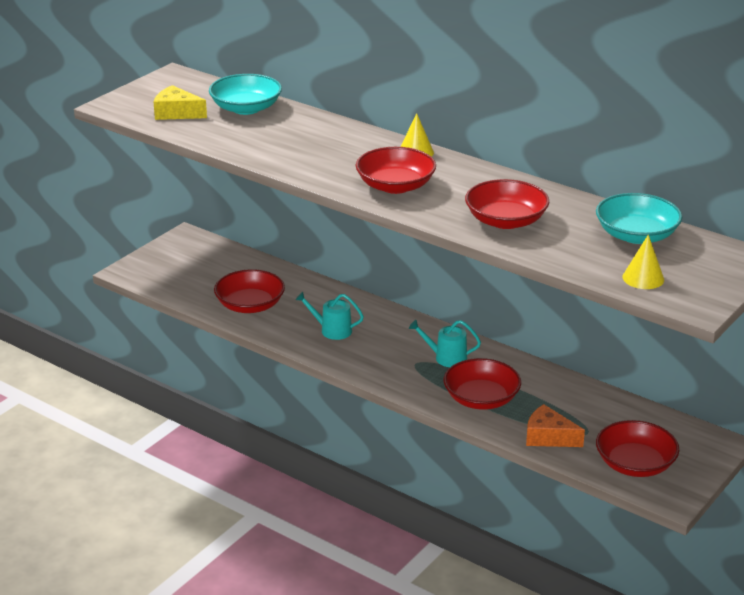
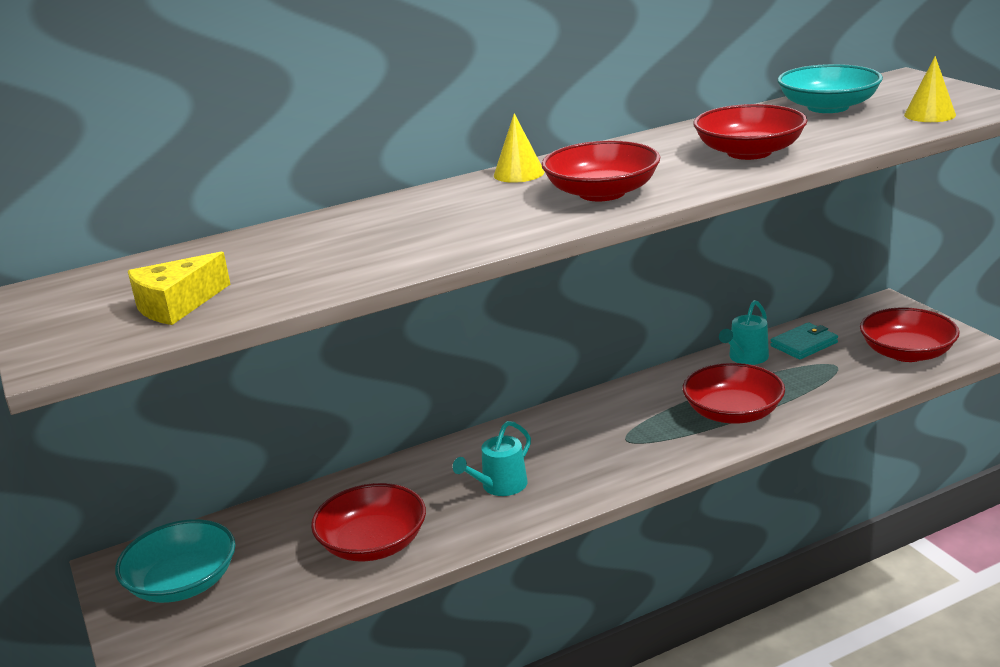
camera: 60 degrees left, 5 degrees down
turquoise bowl [209,74,282,115] -> turquoise bowl moved to [115,519,235,603]
turquoise watering can [409,320,481,367] -> turquoise watering can moved to [719,300,769,365]
orange cheese [526,404,585,447] -> none
none -> turquoise wallet [770,322,838,359]

